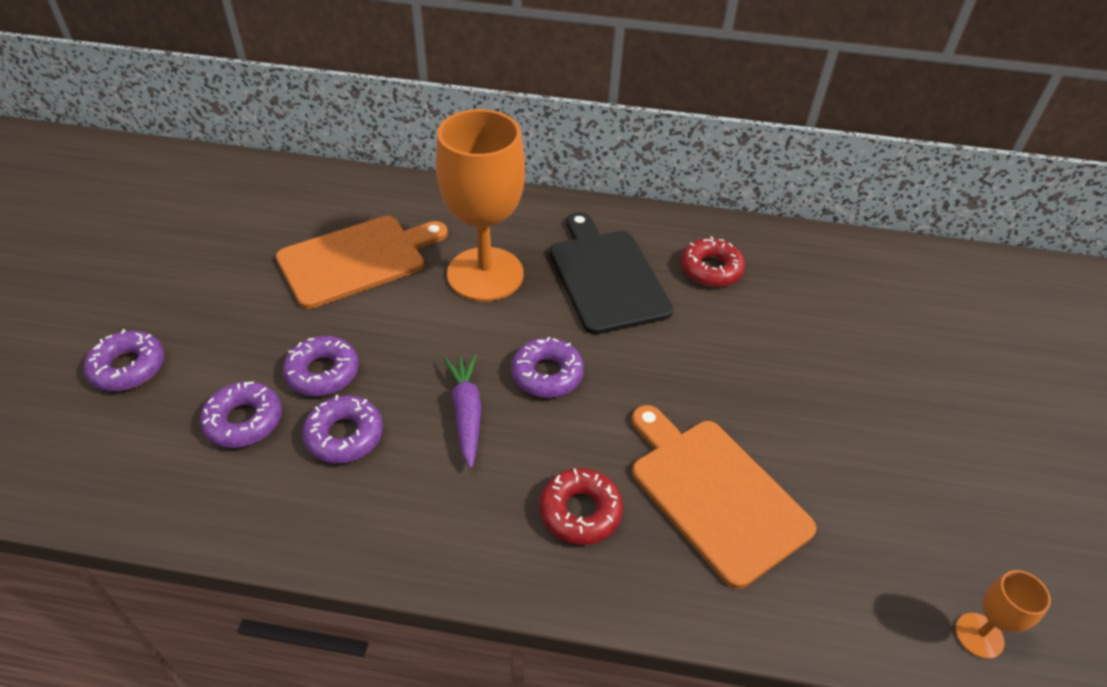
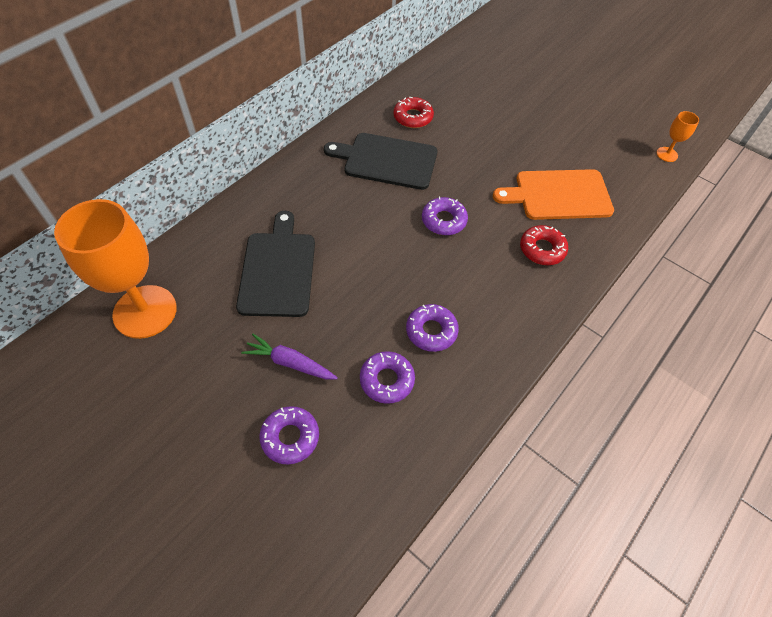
camera: 60 degrees left, 10 degrees up
orange cutting board [276,216,448,309] -> black cutting board [236,211,315,317]
purple donut [283,336,359,396] -> none
orange goblet [436,109,525,301] -> orange goblet moved to [54,199,177,339]
purple carrot [444,354,481,468] -> purple carrot moved to [241,334,338,379]

